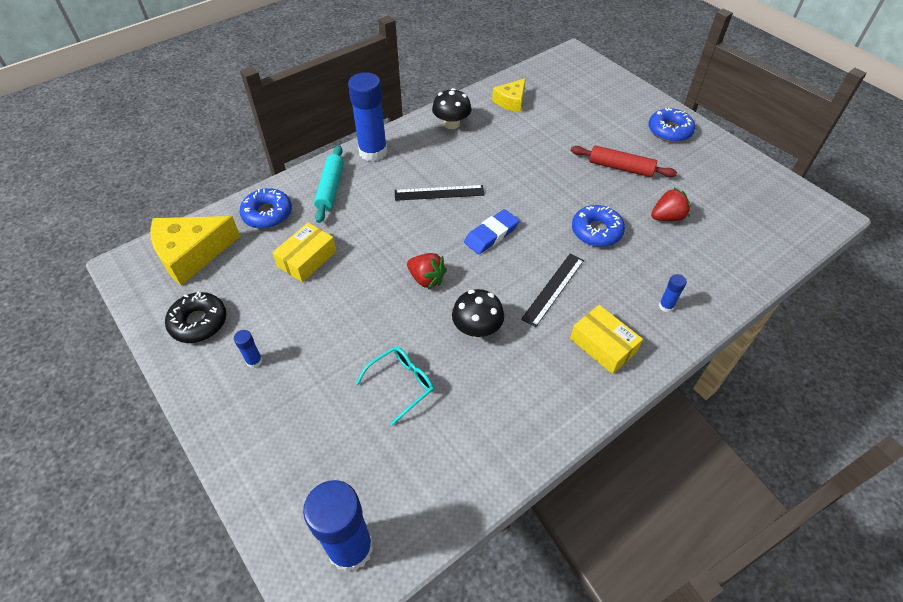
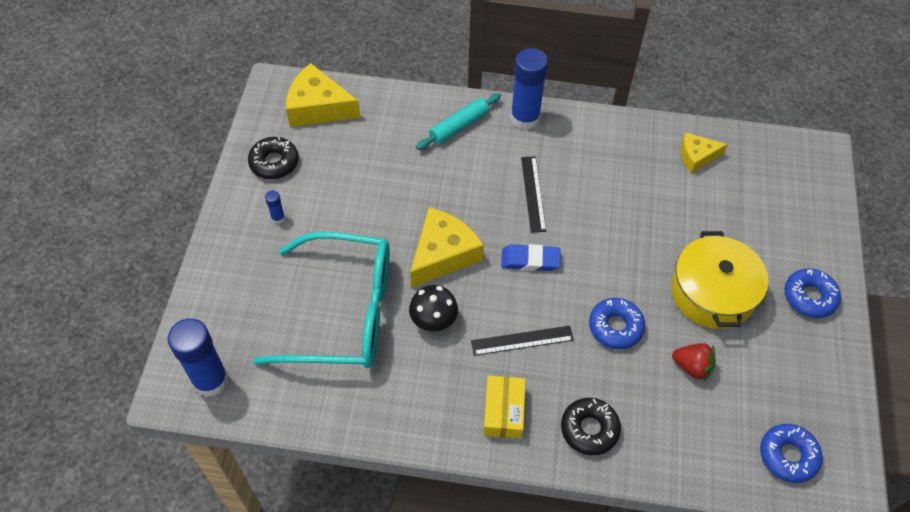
camera: 45 degrees right, 5 degrees up
blue donut [240,188,292,229] -> blue donut moved to [760,424,823,483]
yellow box [272,223,336,282] -> none
turquoise glasses [356,346,434,426] -> turquoise glasses [253,232,390,368], size x2.47
black ruler [395,185,485,201] -> black ruler turned 45 degrees clockwise [521,156,546,233]
red strawberry [407,253,447,289] -> yellow cheese [410,208,484,288]
black mushroom [432,88,472,129] -> none
red rolling pin [571,145,677,177] -> yellow pot [671,231,768,329]
blue glue stick [659,274,687,312] -> black donut [561,398,621,455]

